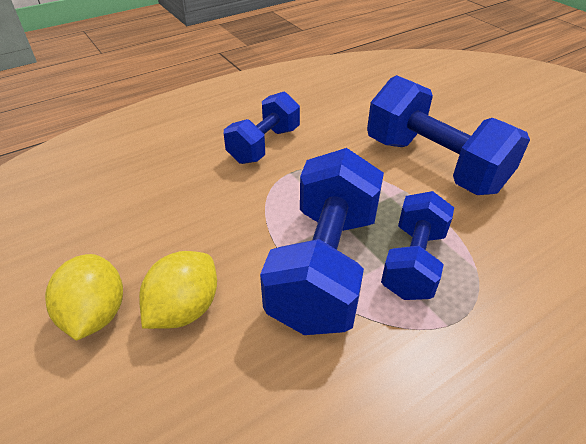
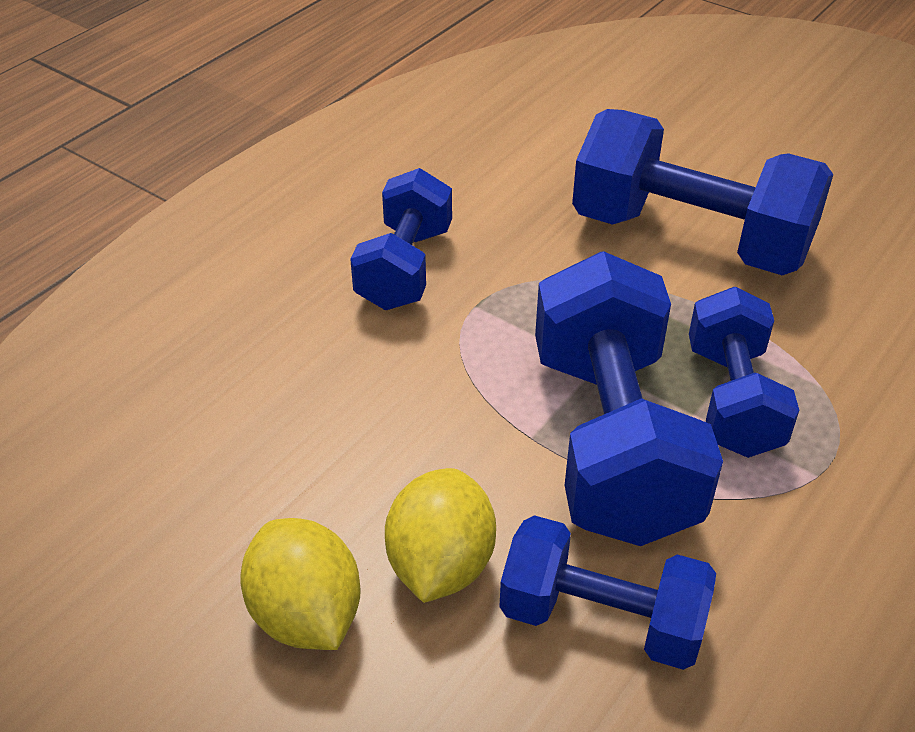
camera: 20 degrees left, 0 degrees up
none -> blue dumbbell [499,515,716,670]

